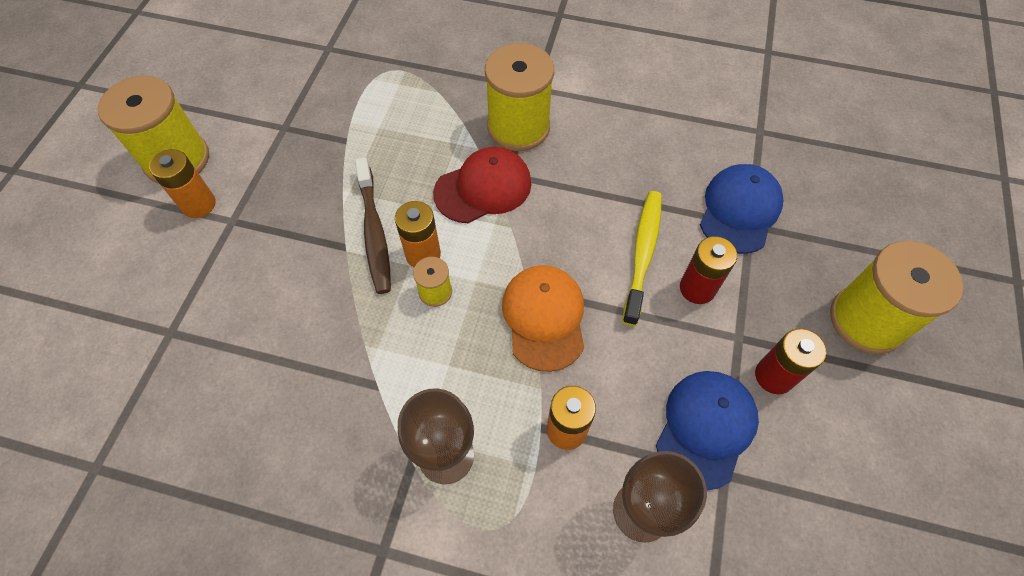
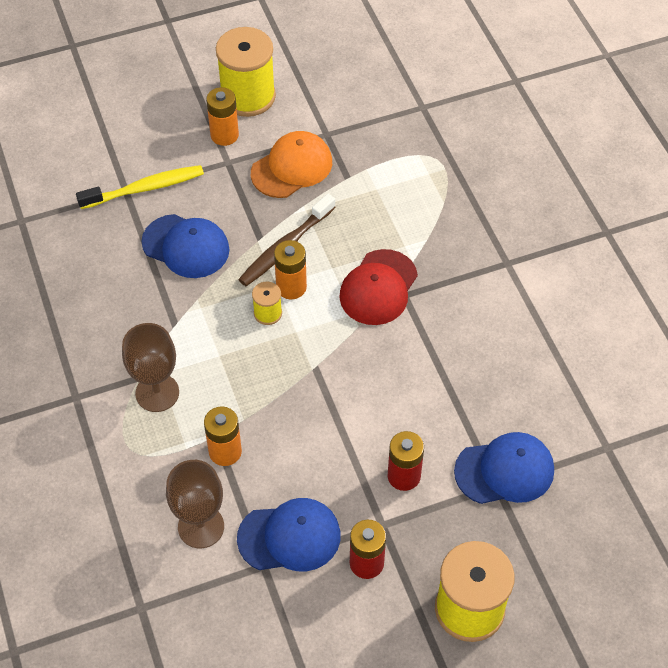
camera: 55 degrees right, 5 degrees down
red cap [433,147,531,223] -> red cap turned 90 degrees clockwise [339,249,418,325]
yellow spool [485,43,554,151] -> none
orange cap [502,265,584,372] -> orange cap moved to [251,131,332,198]
yellow toothbrush [622,191,662,326] -> yellow toothbrush moved to [76,165,204,209]
none -> blue cap [141,214,229,278]

